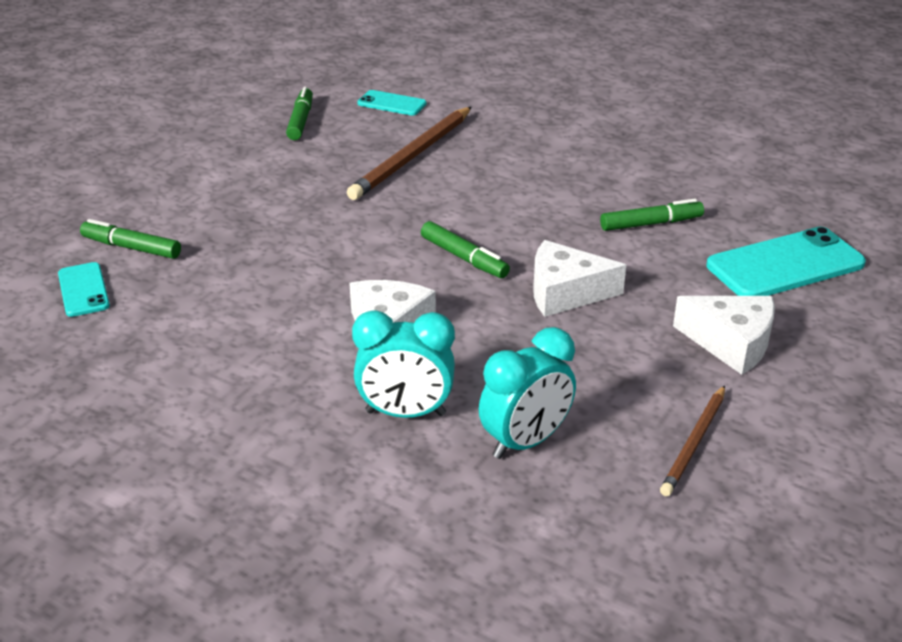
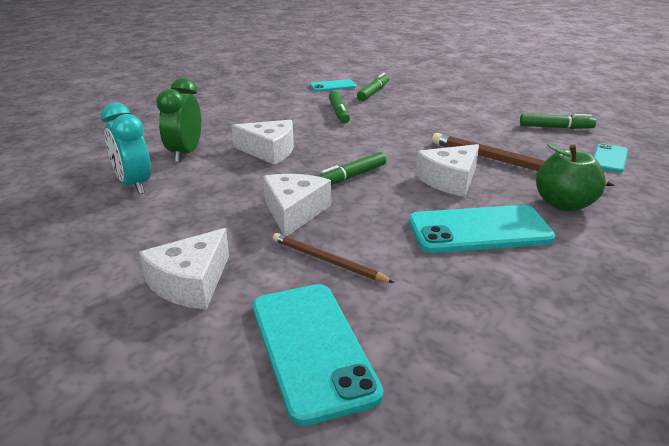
camera: 95 degrees right, 5 degrees down
turquoise clock [352,310,455,418] -> green clock [156,78,201,163]
green marker [600,199,704,231] -> green marker moved to [329,91,350,123]
brown pencil [660,385,725,496] -> brown pencil moved to [273,233,395,283]
none -> turquoise phone [409,205,556,253]
none -> white cheese [415,144,479,197]
none -> green apple [536,144,606,211]

